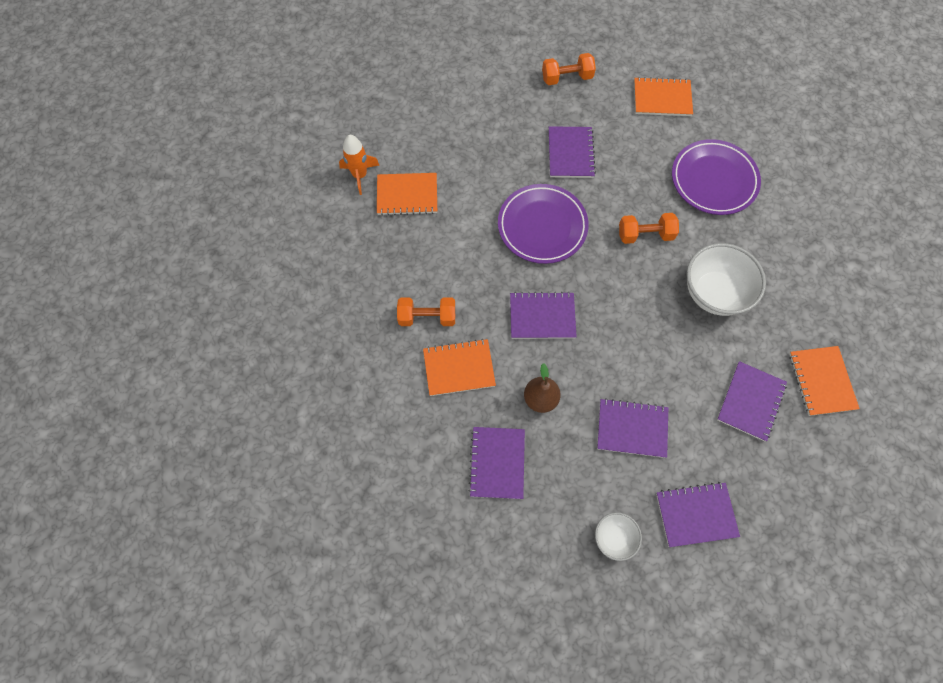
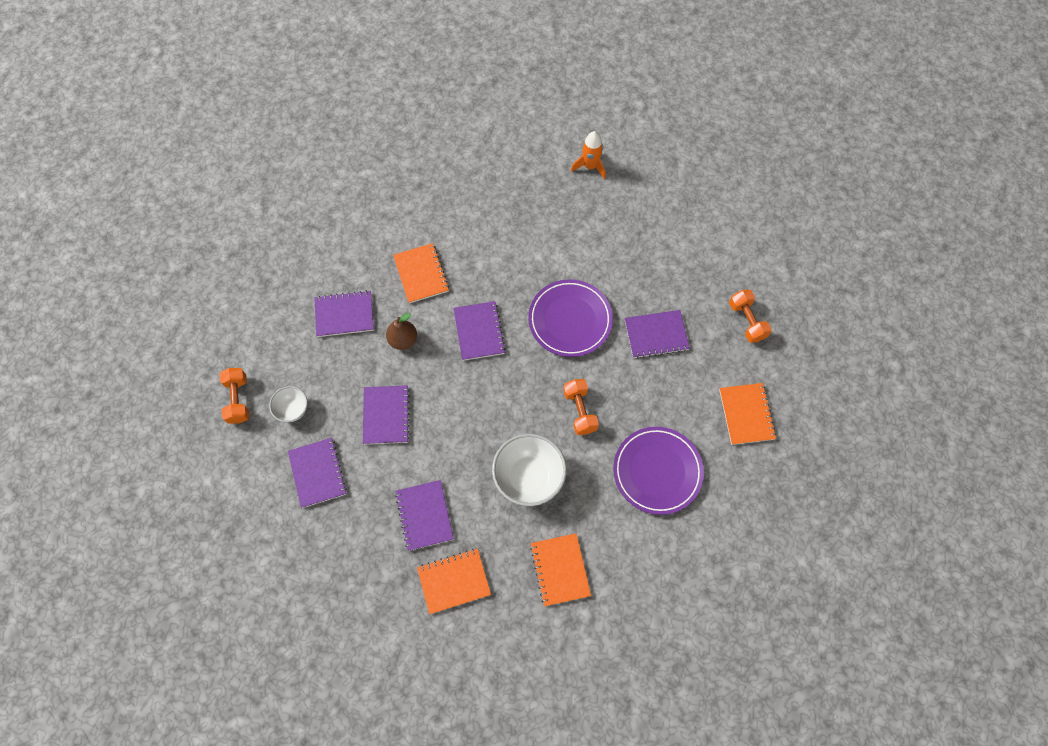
camera: 80 degrees right, 0 degrees up
orange notebook [377,173,437,216] -> orange notebook moved to [530,533,591,606]
orange dumbbell [397,297,455,326] -> orange dumbbell moved to [220,368,249,423]
purple notebook [717,361,787,441] -> purple notebook turned 60 degrees clockwise [395,480,454,551]

